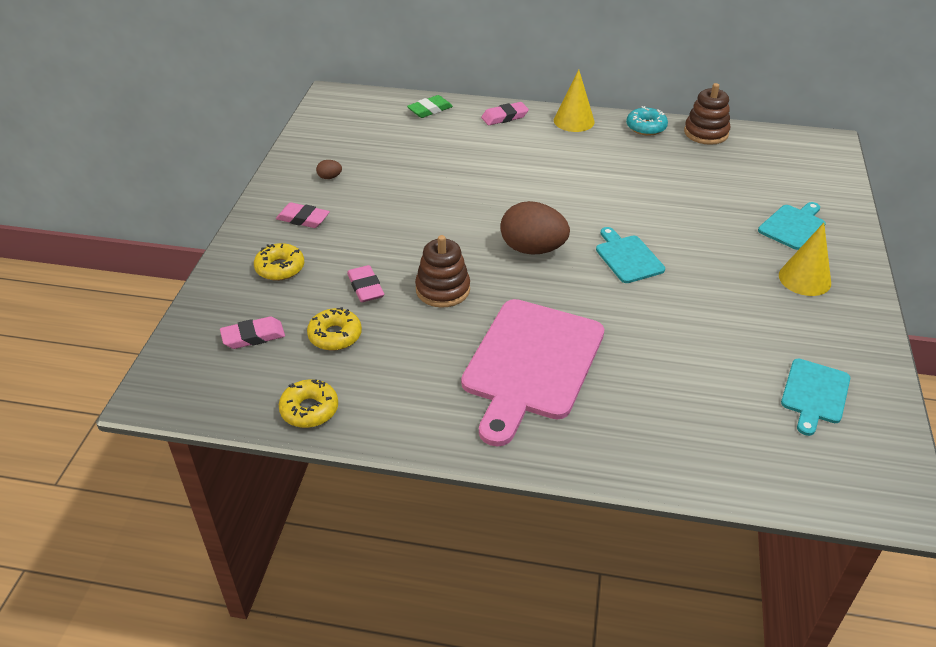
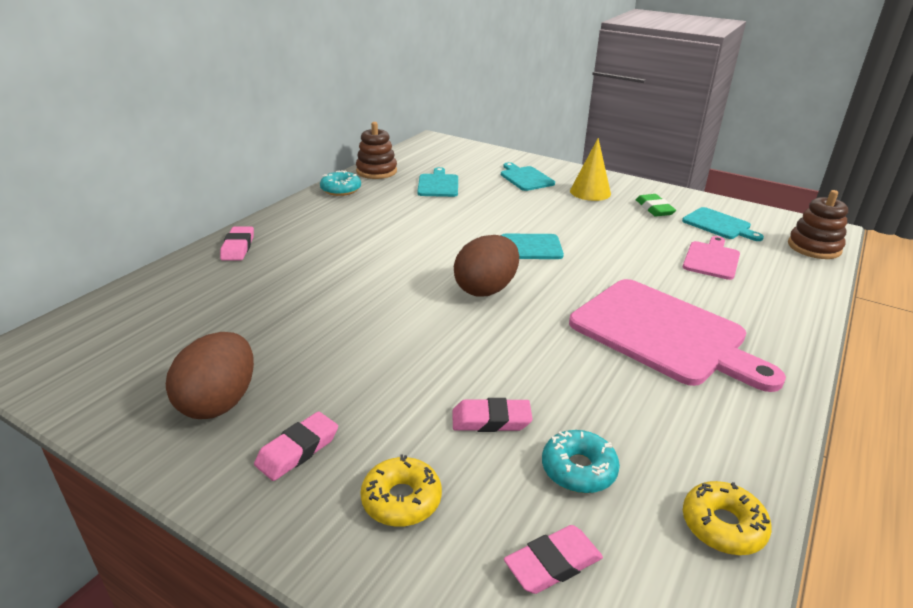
camera: 70 degrees left, 10 degrees down
pink eraser [220,316,285,349] -> pink eraser turned 60 degrees clockwise [504,525,603,594]
yellow donut [307,307,362,351] -> turquoise donut [542,430,620,493]
brown egg [316,160,342,179] -> brown egg [166,332,254,419], size x2.44
green eraser [407,95,453,118] -> green eraser moved to [636,194,676,216]
brown stacking toy [415,235,470,308] -> brown stacking toy moved to [788,190,848,259]
yellow cone [554,69,595,132] -> none
none -> turquoise cutting board [417,167,458,197]
none -> pink cutting board [683,236,740,280]

